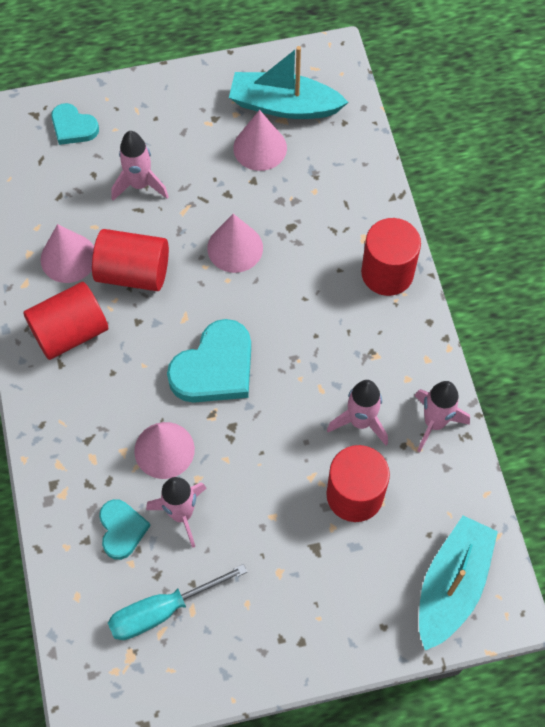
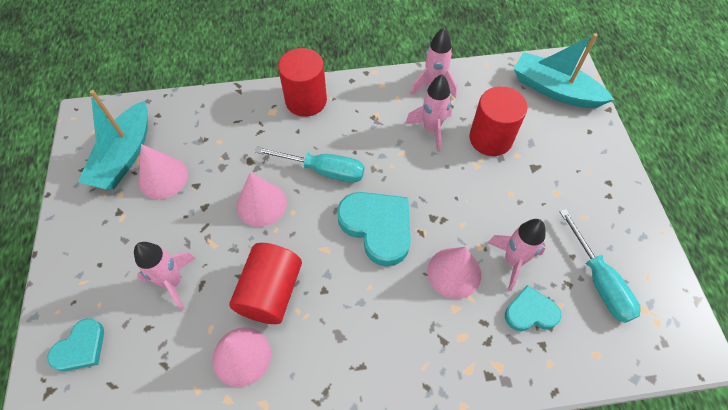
camera: 85 degrees left, 5 degrees down
red cylinder [23,282,108,360] -> none
none -> turquoise screwdriver [255,146,364,183]

